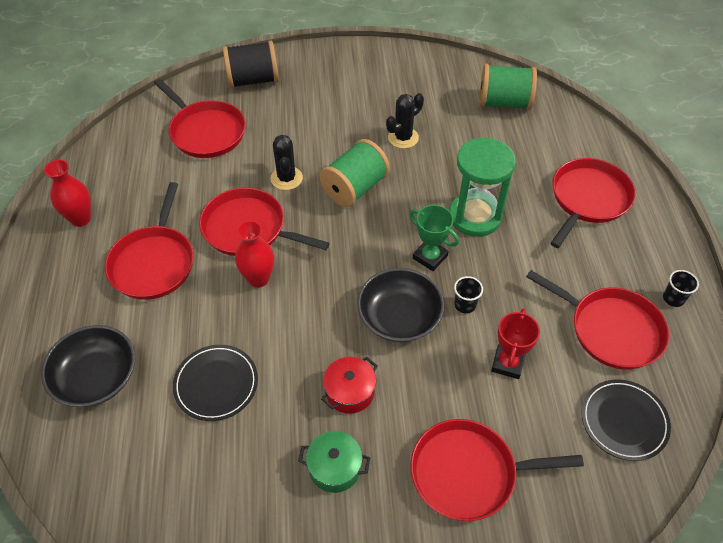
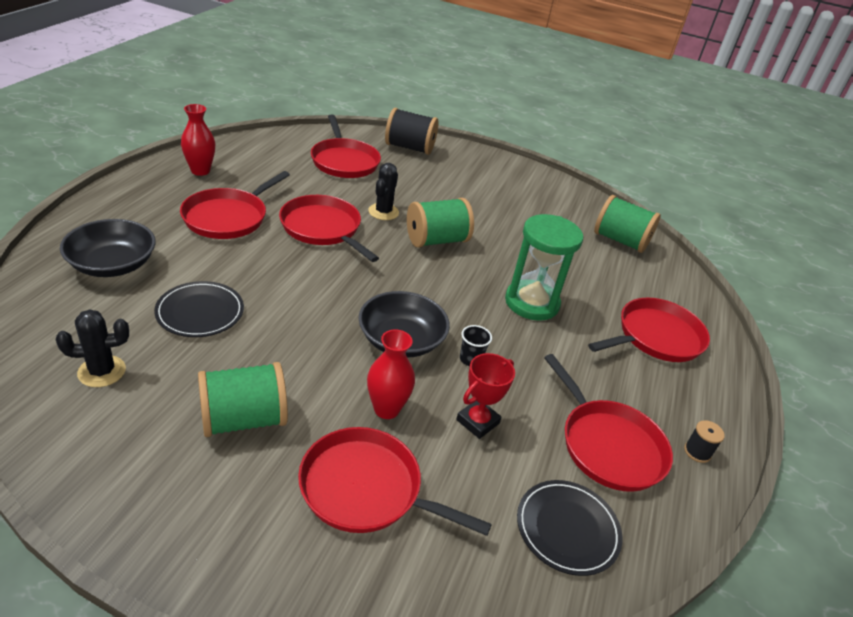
camera: 20 degrees right, 15 degrees down
red vase [235,221,274,288] -> red vase moved to [367,329,415,419]
green pot [298,431,370,493] -> green spool [198,362,288,437]
red pot [321,356,378,414] -> none
black cactus [386,93,424,149] -> black cactus moved to [55,310,129,387]
green trophy [409,205,459,271] -> none
black cup [663,270,699,307] -> black spool [684,420,725,463]

